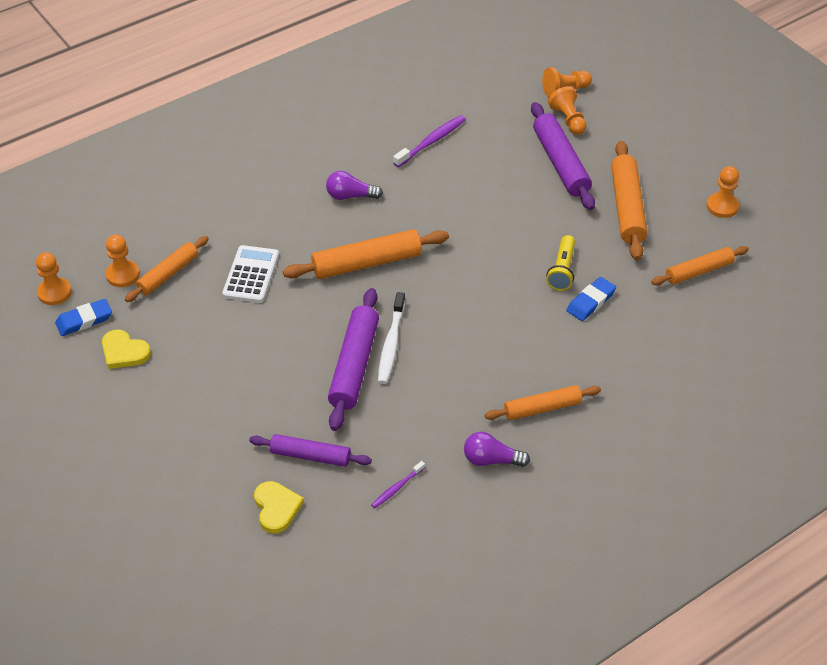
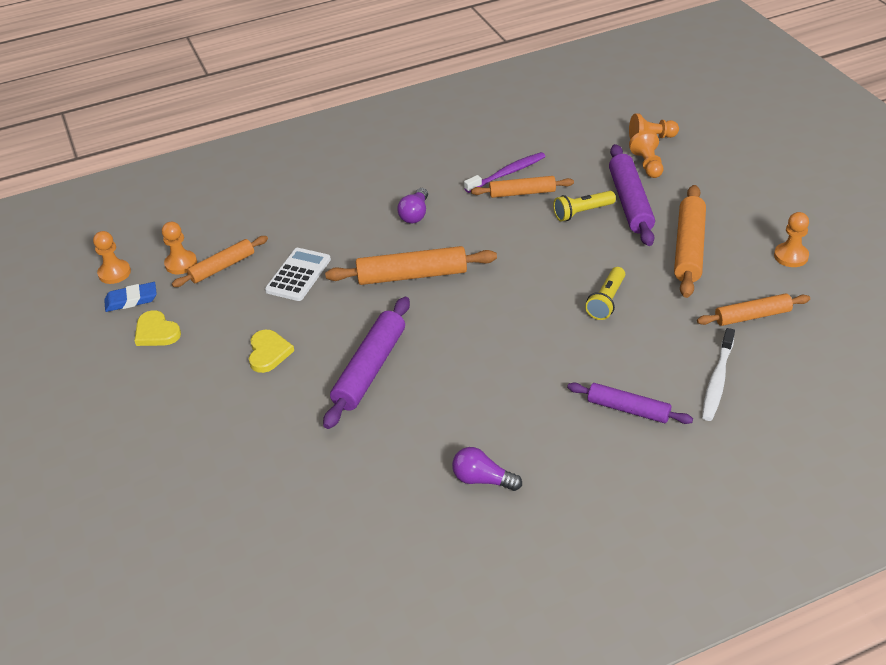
camera: 15 degrees right, 5 degrees down
purple rolling pin [249,434,372,467] -> purple rolling pin moved to [567,382,693,424]
yellow heart [254,481,304,534] -> yellow heart moved to [249,330,294,373]
purple light bulb [326,171,383,200] -> purple light bulb turned 90 degrees counterclockwise [397,188,428,223]
purple toothbrush [371,461,425,508] -> none
white toothbrush [378,292,405,384] -> white toothbrush moved to [702,328,735,421]
orange rolling pin [485,385,601,420] -> orange rolling pin moved to [471,176,574,198]
blue eraser [567,277,616,321] -> none
none -> yellow flashlight [553,191,616,221]

